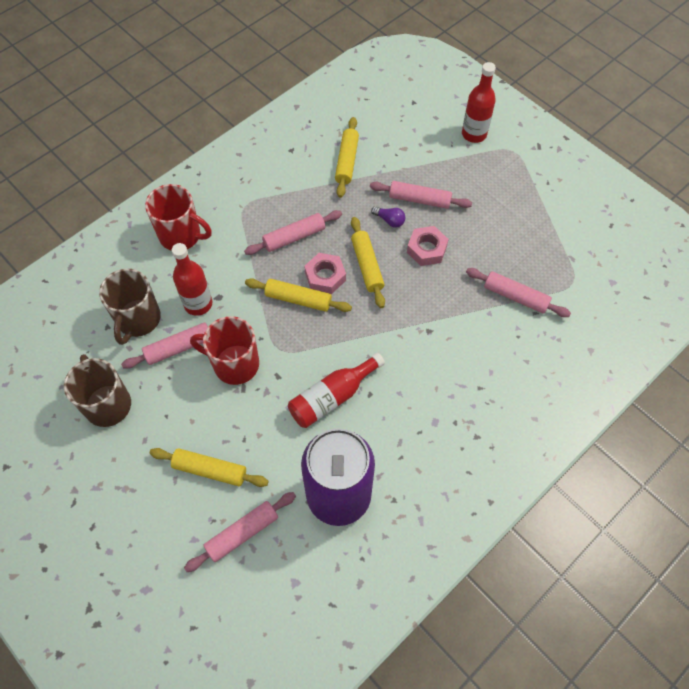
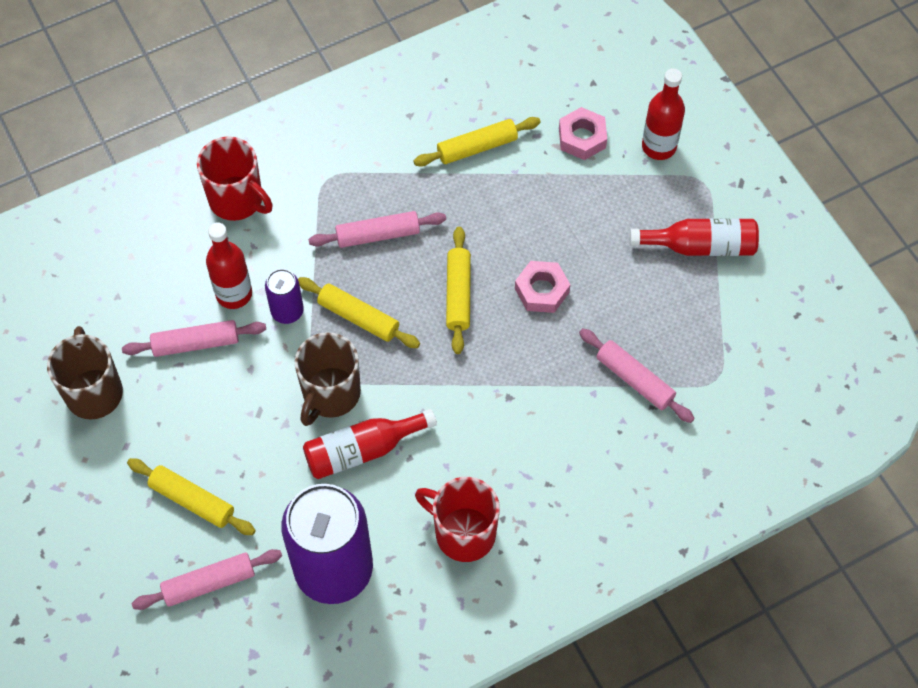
camera: 15 degrees right, 0 degrees up
brown mug [99,269,161,345] -> brown mug moved to [295,332,361,426]
red mug [190,316,259,385] -> red mug moved to [415,477,500,562]
pink nut [304,253,346,294] -> pink nut moved to [559,107,607,160]
yellow rolling pin [335,117,359,198] -> yellow rolling pin turned 45 degrees clockwise [414,117,541,167]
pink rolling pin [370,181,472,209] -> none
purple light bulb [371,206,406,228] -> none
none -> purple can [265,269,304,324]
none -> red bottle [630,218,759,256]

